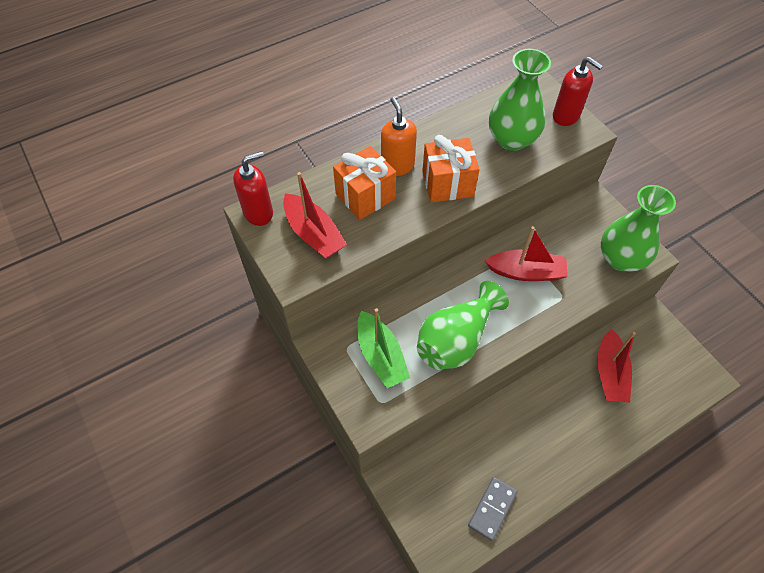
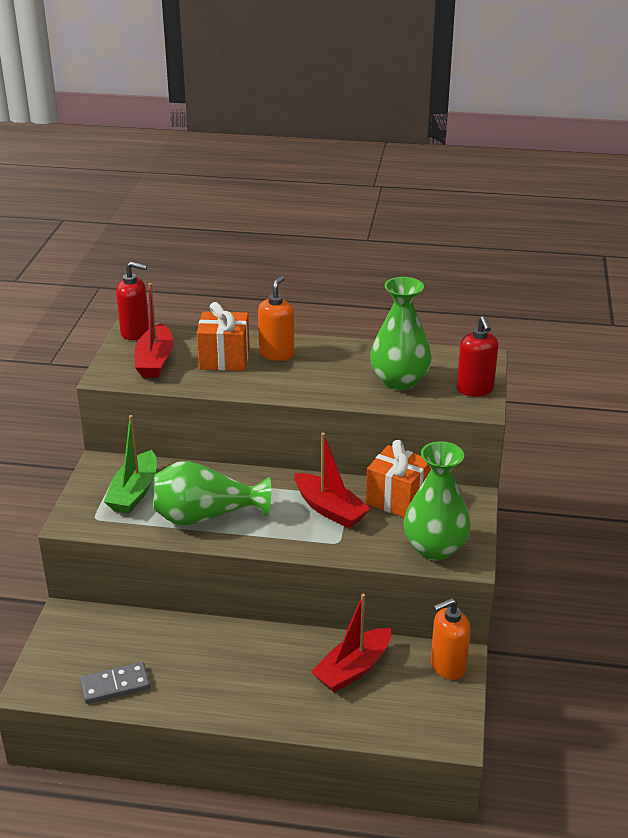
camera: 40 degrees right, 25 degrees down
orange gift [422,135,480,202] -> orange gift moved to [366,440,431,517]
none -> orange soap dispenser [431,598,471,680]

